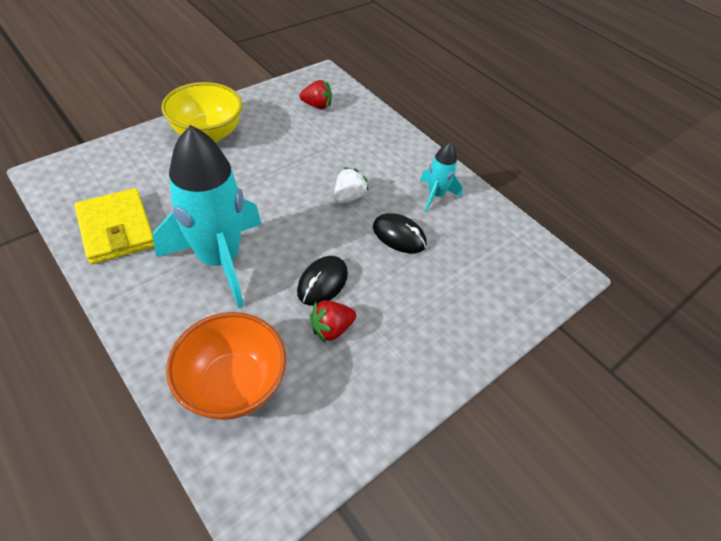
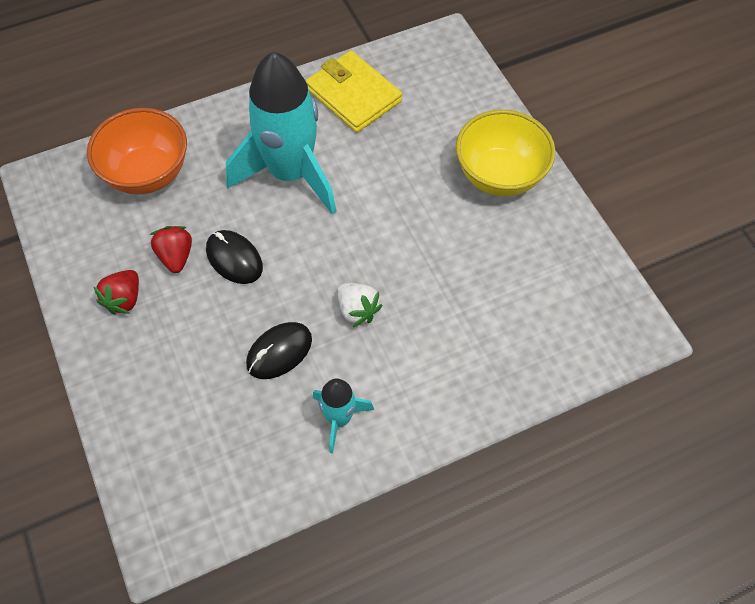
camera: 110 degrees right, 10 degrees up
yellow wallet [74,188,154,264] -> yellow wallet turned 60 degrees clockwise [306,51,402,133]
red strawberry [300,80,332,109] -> red strawberry moved to [93,270,139,315]

